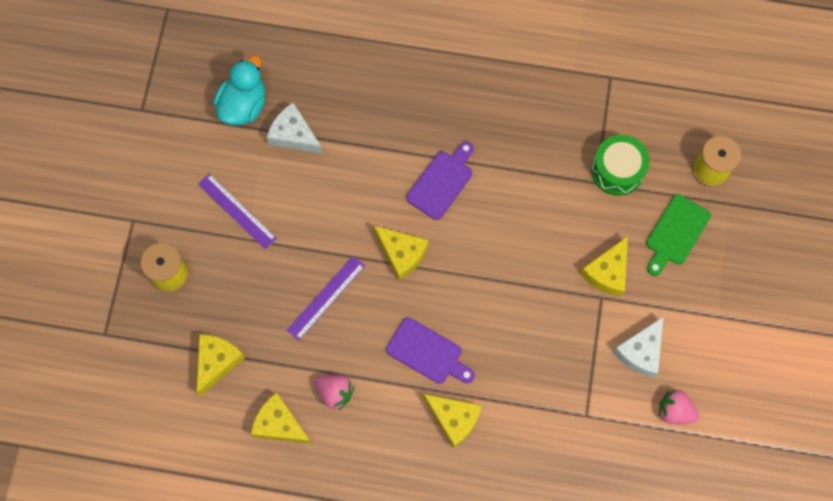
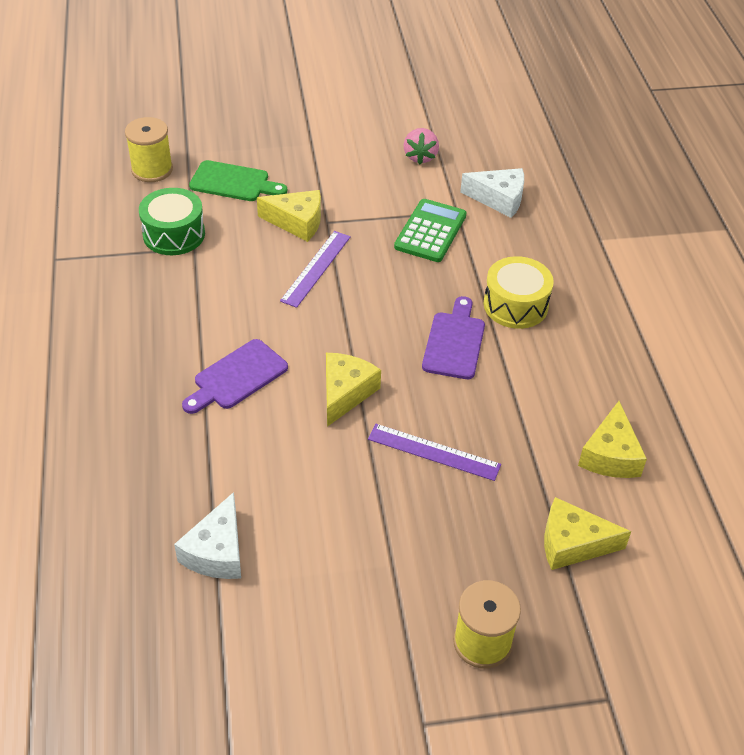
camera: 110 degrees left, 25 degrees down
purple ruler [198,173,277,249] -> purple ruler moved to [280,231,351,308]
turquoise duck [213,55,265,125] -> none
pink strawberry [314,375,354,411] -> none
purple cutting board [406,141,474,220] -> purple cutting board turned 60 degrees counterclockwise [182,339,288,414]
yellow cheese [423,394,482,448] -> yellow drum [484,256,554,329]
white cheese [613,316,664,377] -> white cheese moved to [460,168,524,218]
none -> green calculator [394,199,467,262]

